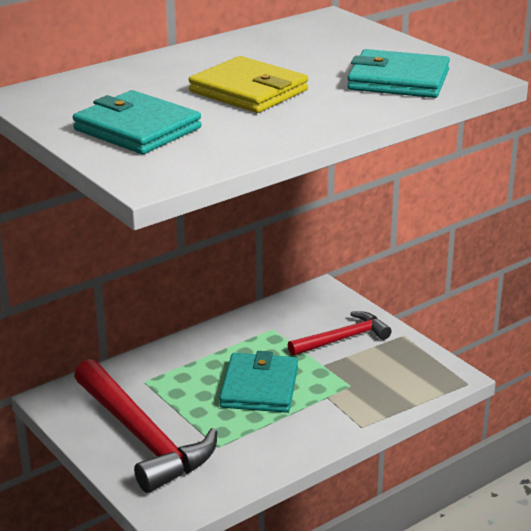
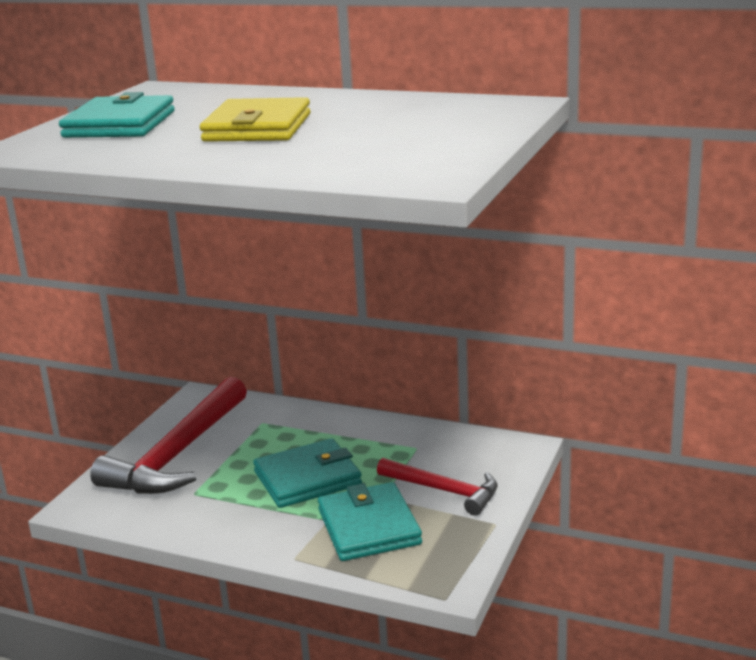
camera: 60 degrees right, 5 degrees down
turquoise wallet [347,49,450,98] -> turquoise wallet moved to [318,482,422,561]

